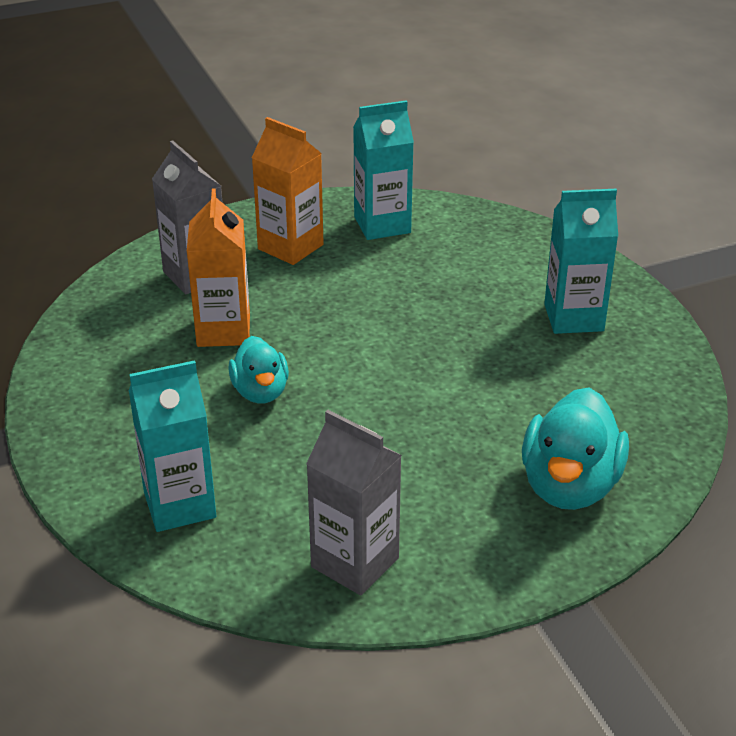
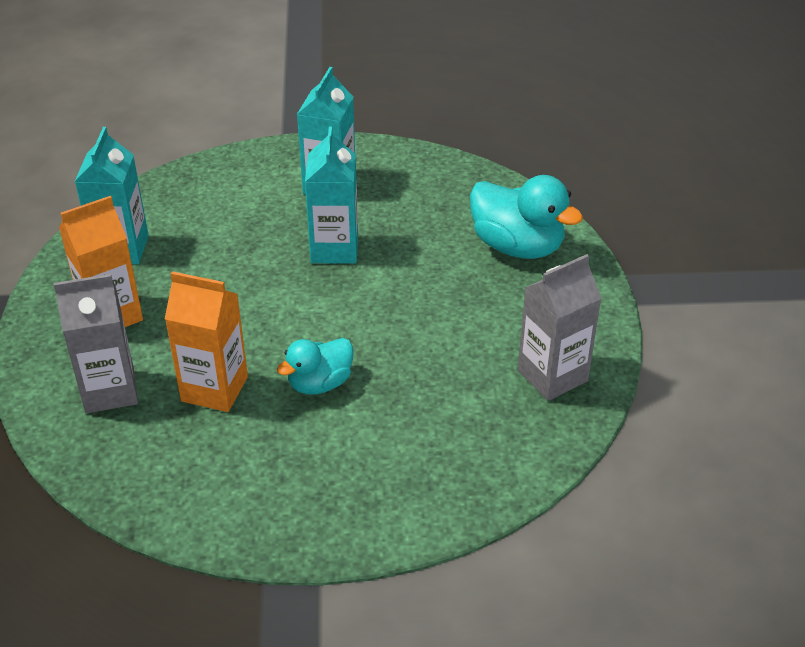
camera: 70 degrees left, 5 degrees up
turquoise carton [129,360,216,532] -> turquoise carton moved to [305,126,358,264]
turquoise duck [228,336,289,403] -> turquoise duck turned 135 degrees clockwise [277,338,353,395]

